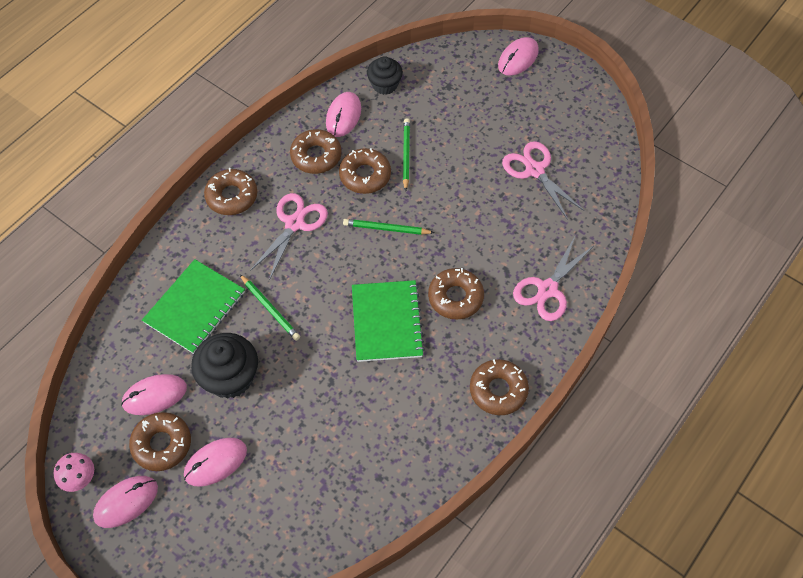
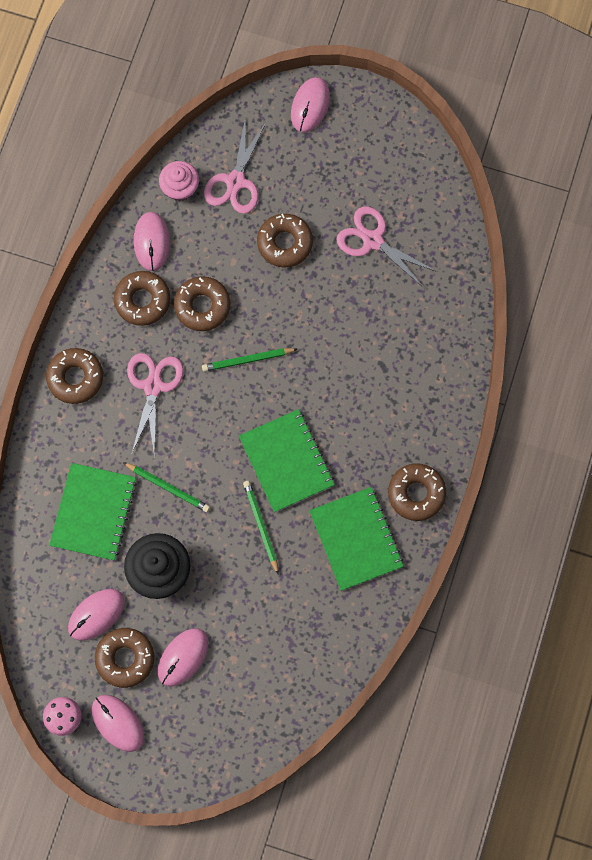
camera: 20 degrees left, 15 degrees up
pink mouse [93,476,158,528] -> pink mouse turned 75 degrees counterclockwise [92,695,144,752]
black cupcake [367,56,403,95] -> pink cupcake [159,161,199,201]
green pencil [403,118,410,191] -> green pencil moved to [243,481,279,575]
brown donut [428,268,484,320] -> brown donut moved to [257,214,313,267]
pink scissors [513,237,593,321] -> pink scissors moved to [204,116,267,214]
none -> green notebook [309,487,404,591]

